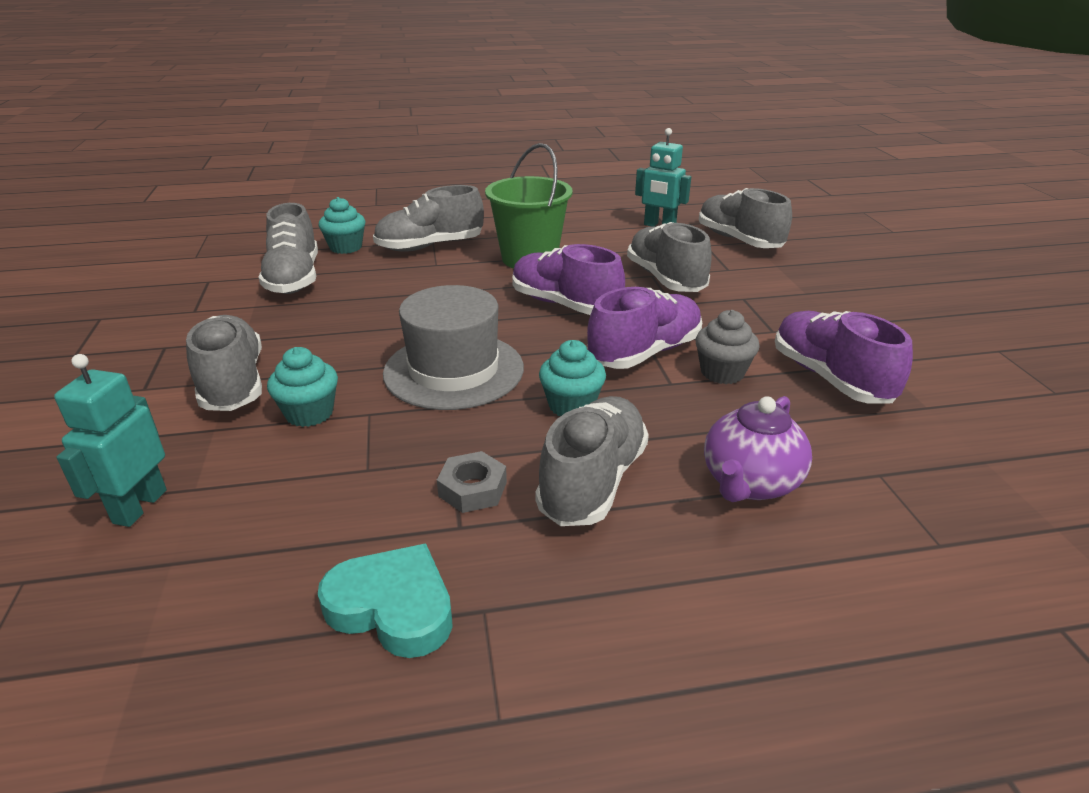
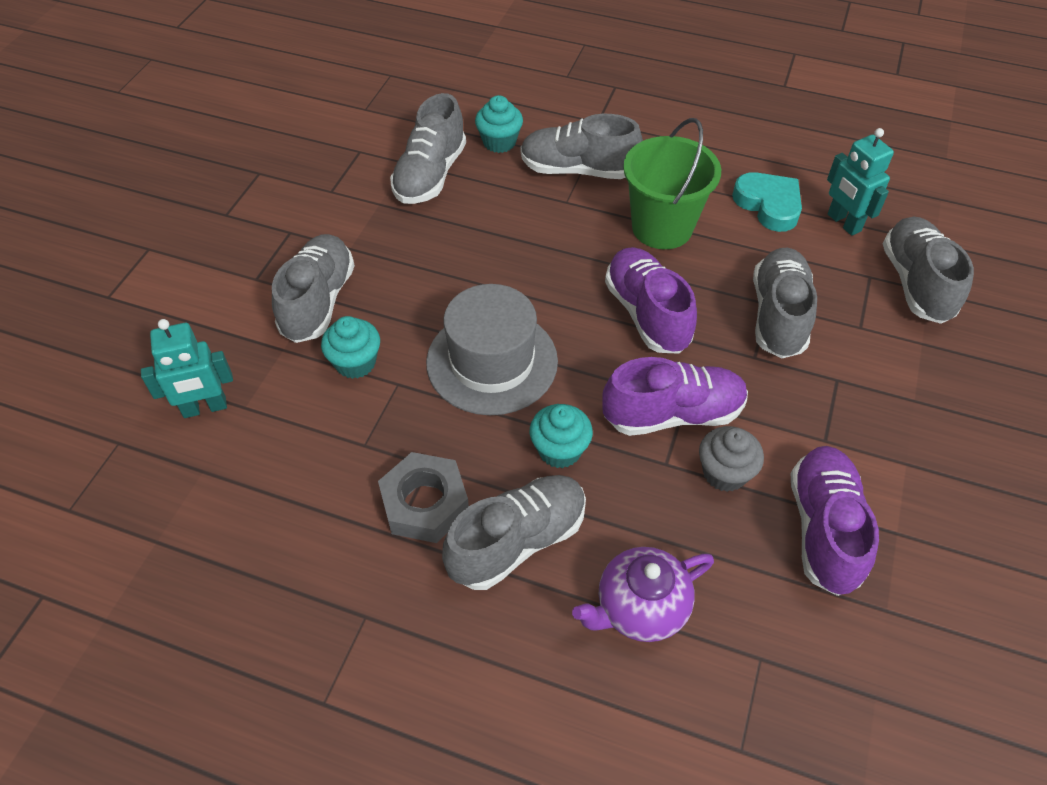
camera: 30 degrees right, 20 degrees up
turquoise robot [54,354,167,527] -> turquoise robot turned 150 degrees counterclockwise [141,319,233,418]
turquoise heart [318,543,453,658] -> turquoise heart moved to [732,172,802,232]
grey nut [437,451,507,513] -> grey nut [378,452,469,543], size x1.55

